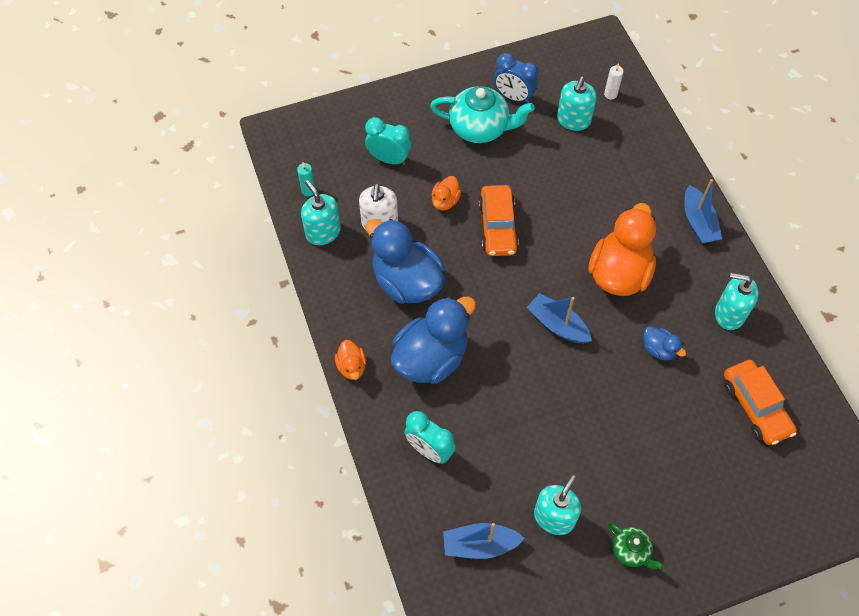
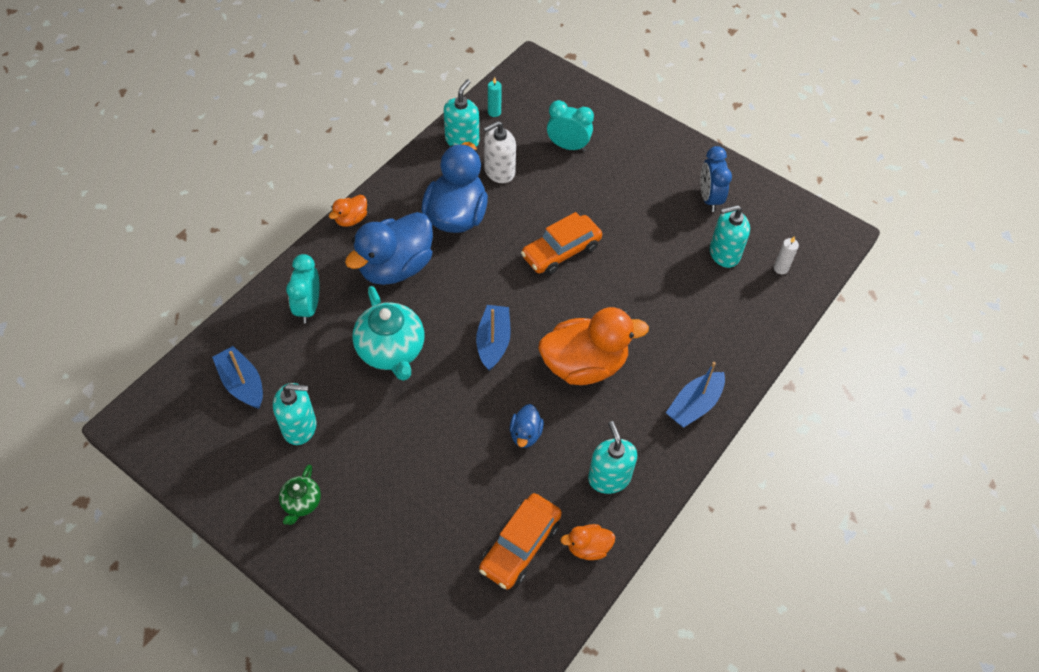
camera: 55 degrees right, 5 degrees down
turquoise clock [365,117,411,165] -> turquoise clock turned 60 degrees counterclockwise [547,100,594,151]
blue duck [391,296,476,384] -> blue duck turned 120 degrees clockwise [345,212,433,285]
turquoise teapot [430,86,535,143] -> turquoise teapot moved to [352,286,424,381]
orange duck [432,176,461,211] -> orange duck moved to [560,524,615,560]

